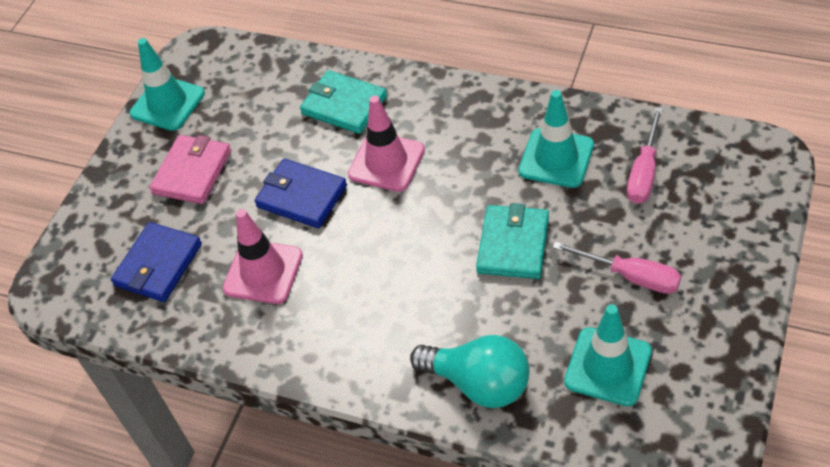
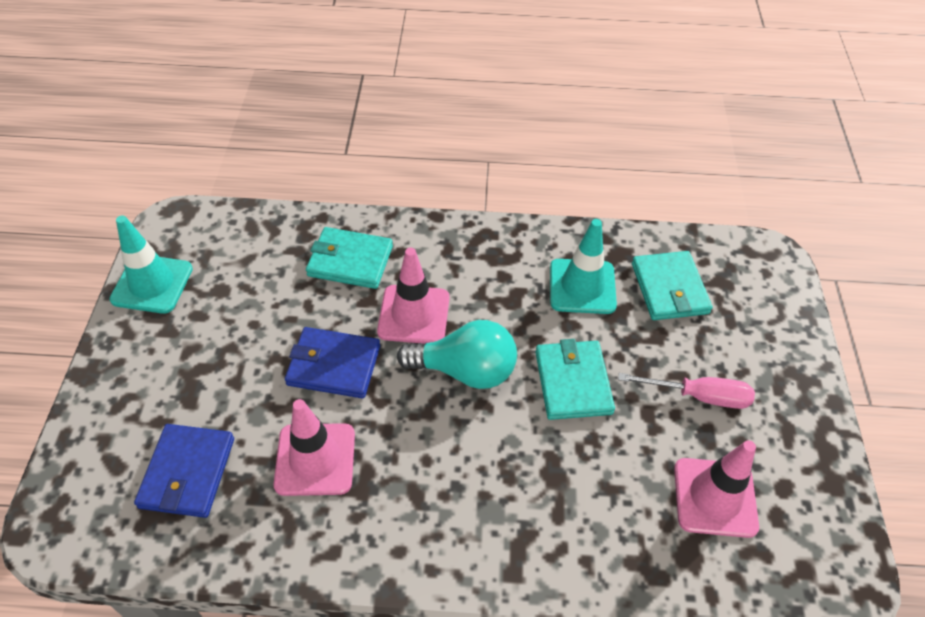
camera: 25 degrees left, 0 degrees up
pink wallet [149,135,231,204] -> none
turquoise light bulb [410,335,530,408] -> turquoise light bulb moved to [397,320,517,389]
turquoise traffic cone [564,304,652,406] -> pink traffic cone [674,440,759,538]
pink screwdriver [627,107,663,204] -> turquoise wallet [632,251,713,320]

